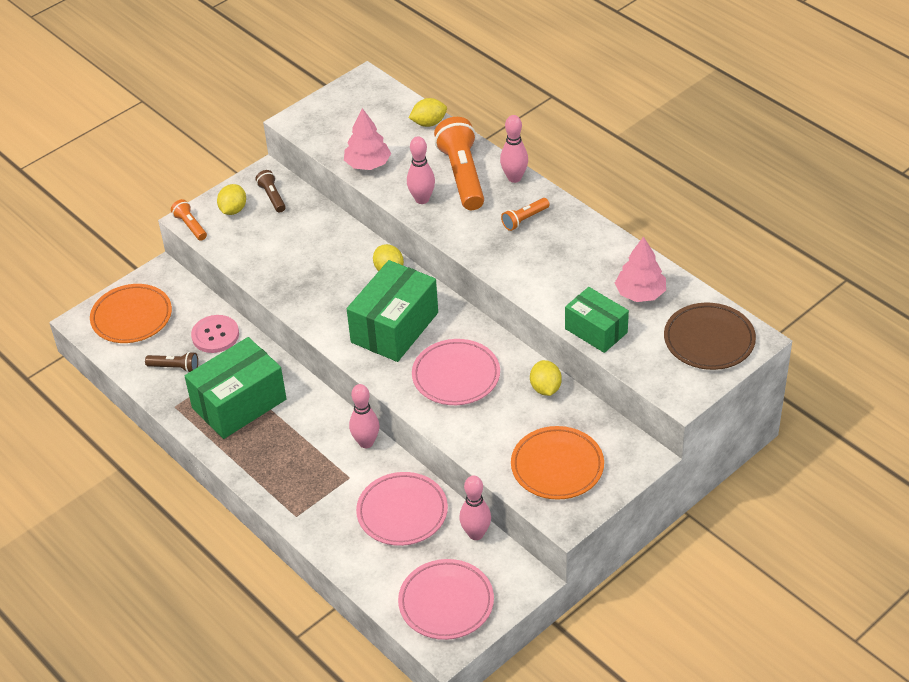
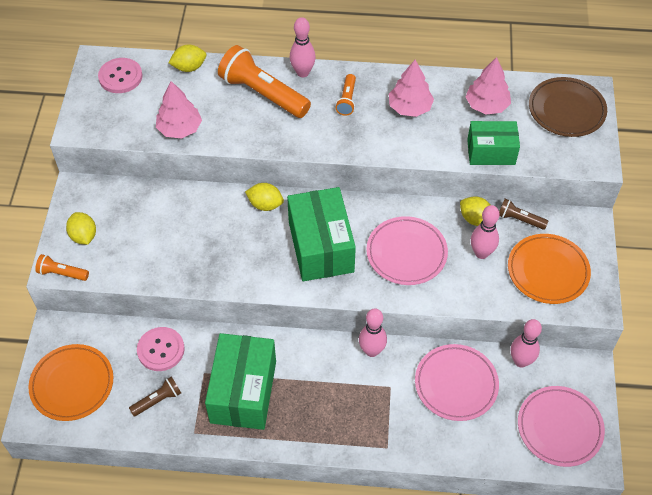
camera: 45 degrees left, 10 degrees up
brown flashlight [255,170,286,212] -> brown flashlight moved to [499,199,548,230]
pink bowling pin [407,136,435,204] -> pink bowling pin moved to [471,205,500,259]
yellow lemon [409,98,447,127] -> yellow lemon turned 45 degrees clockwise [168,45,206,72]
none -> pink button [98,58,142,93]
none -> pink tree [389,60,434,117]

